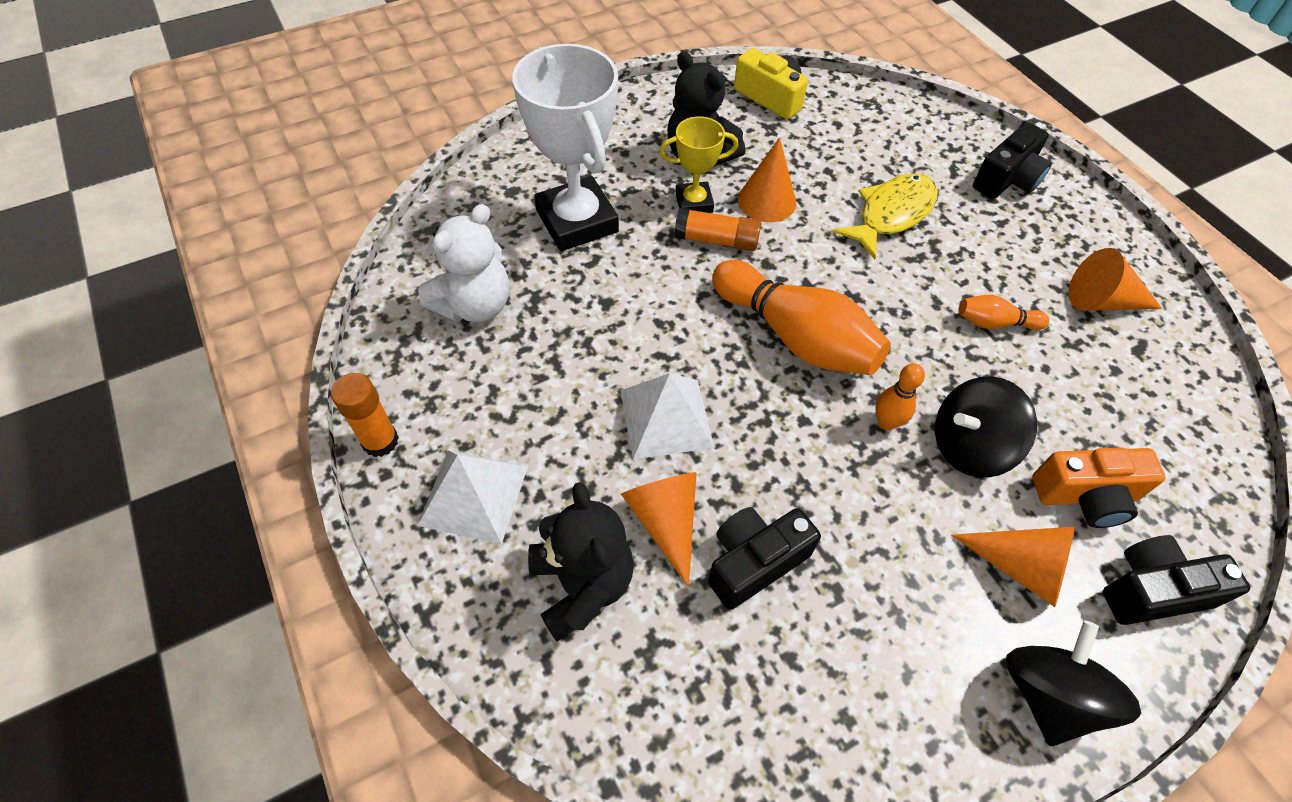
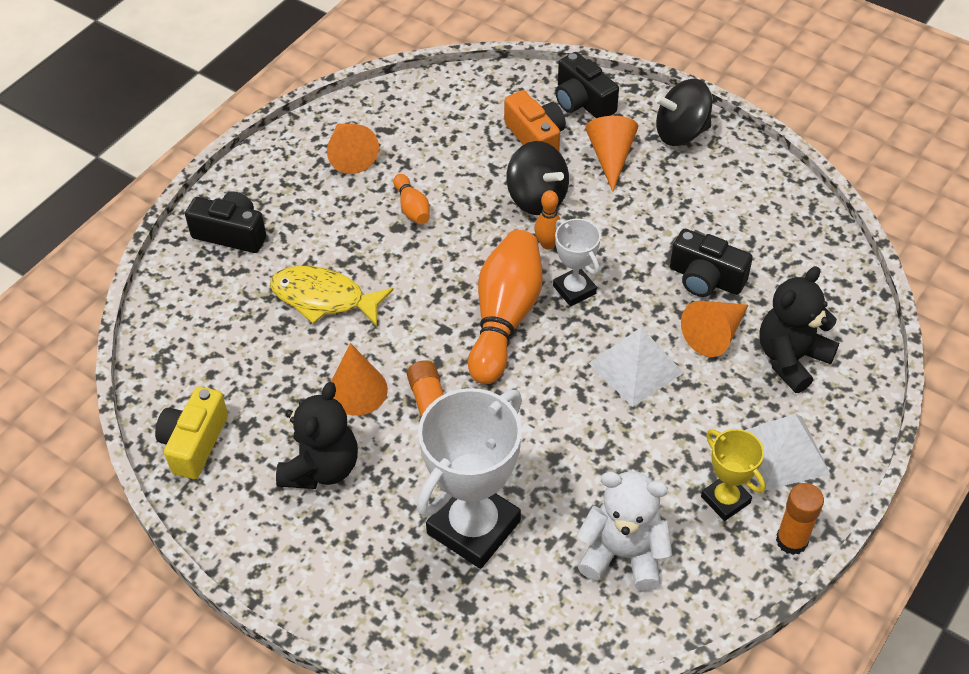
camera: 115 degrees left, 5 degrees down
yellow trophy [659,116,738,213] -> yellow trophy moved to [701,429,766,521]
none -> white trophy [553,219,601,306]

